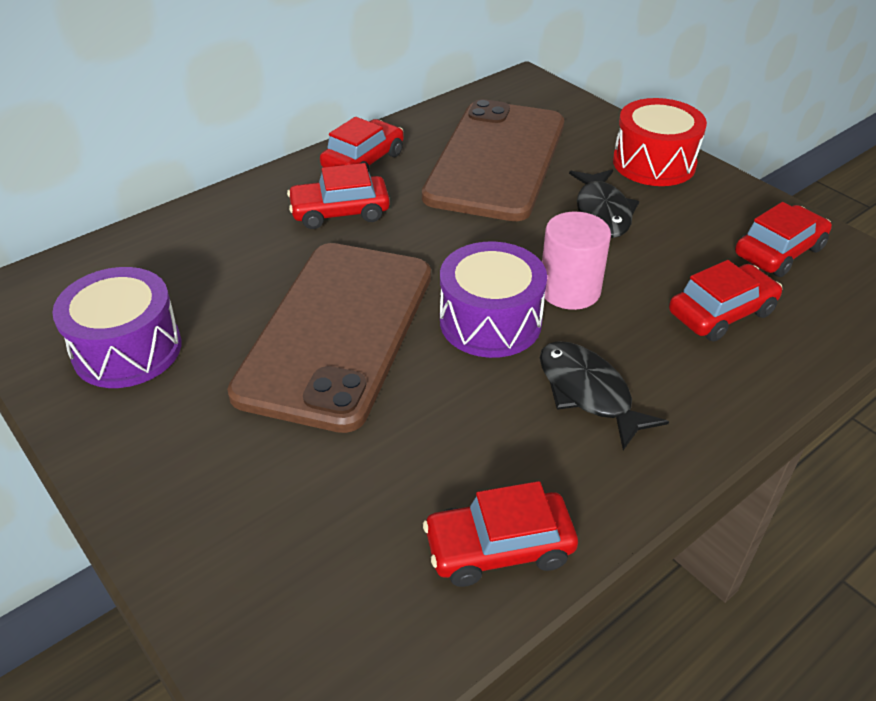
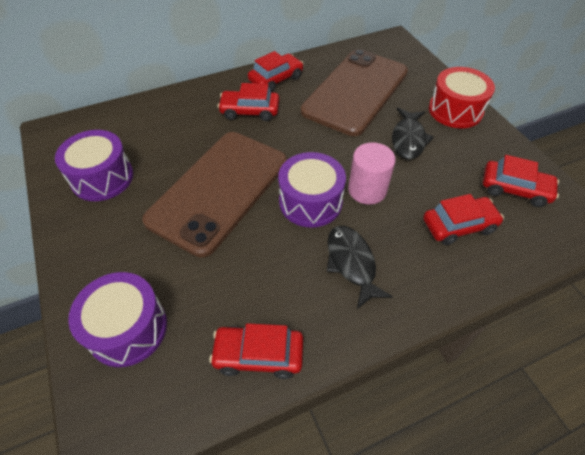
camera: 15 degrees right, 10 degrees up
red car [735,202,832,277] -> red car turned 45 degrees clockwise [483,155,559,207]
none -> purple drum [68,272,167,367]

